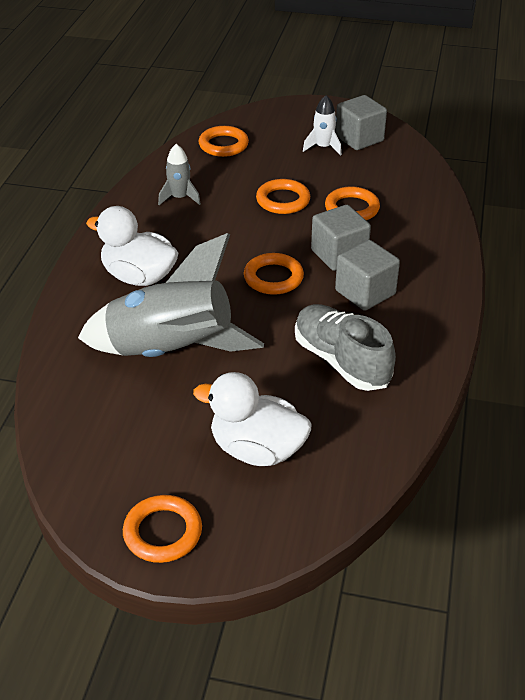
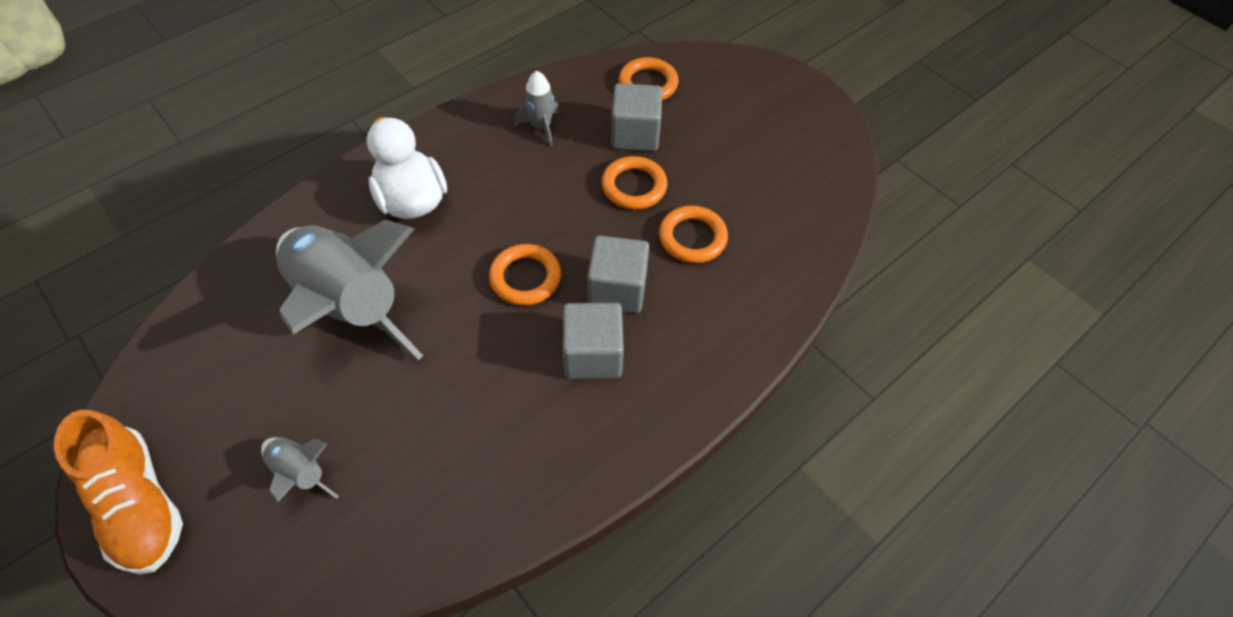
camera: 35 degrees right, 15 degrees up
orange ring [123,495,202,563] -> orange shoe [54,410,183,574]
white duck [193,372,311,466] -> grey rocket [261,437,339,502]
grey shoe [295,304,396,391] -> none
white rocket [303,95,342,156] -> none
grey cube [335,95,387,150] -> grey cube moved to [611,83,662,151]

